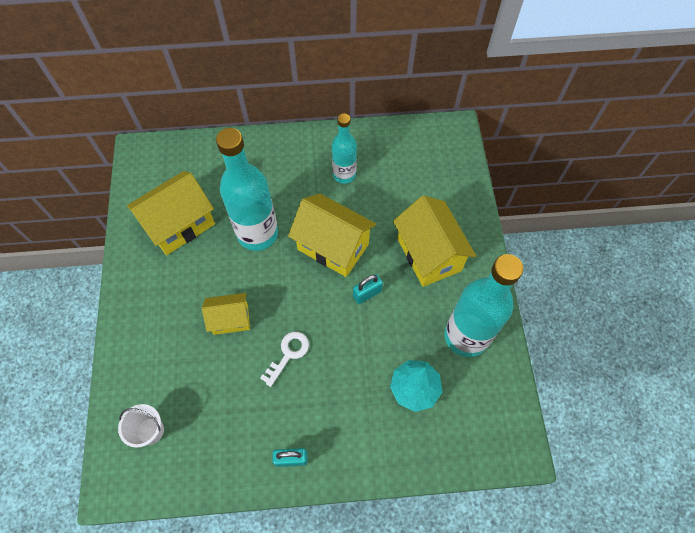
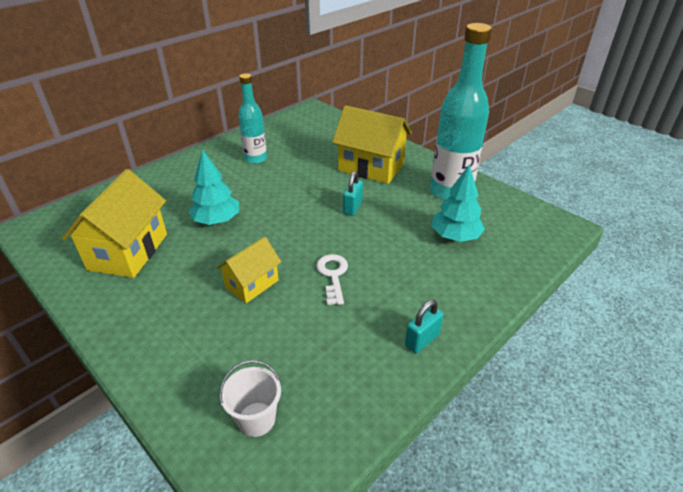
camera: 40 degrees left, 25 degrees down
turquoise bottle [216,128,278,251] -> turquoise tree [188,149,239,225]
yellow house [288,193,376,277] -> none

